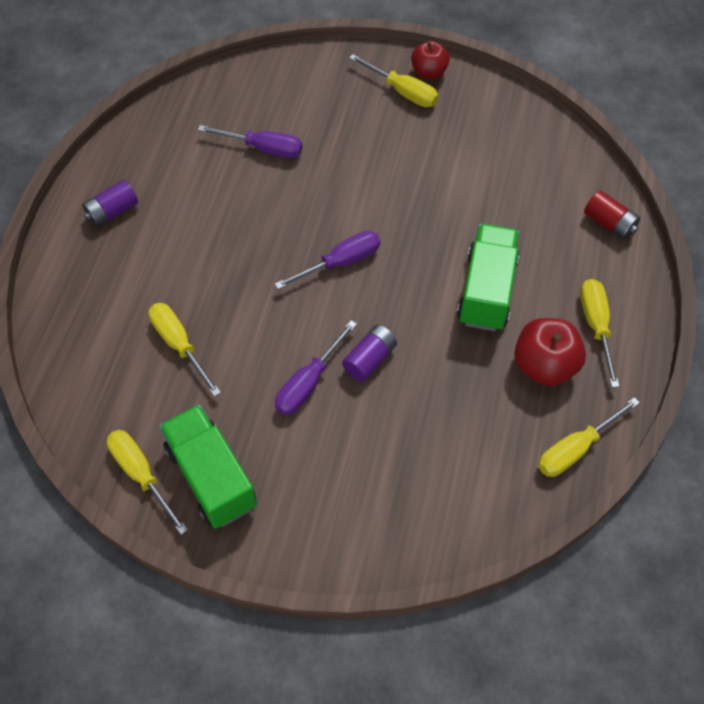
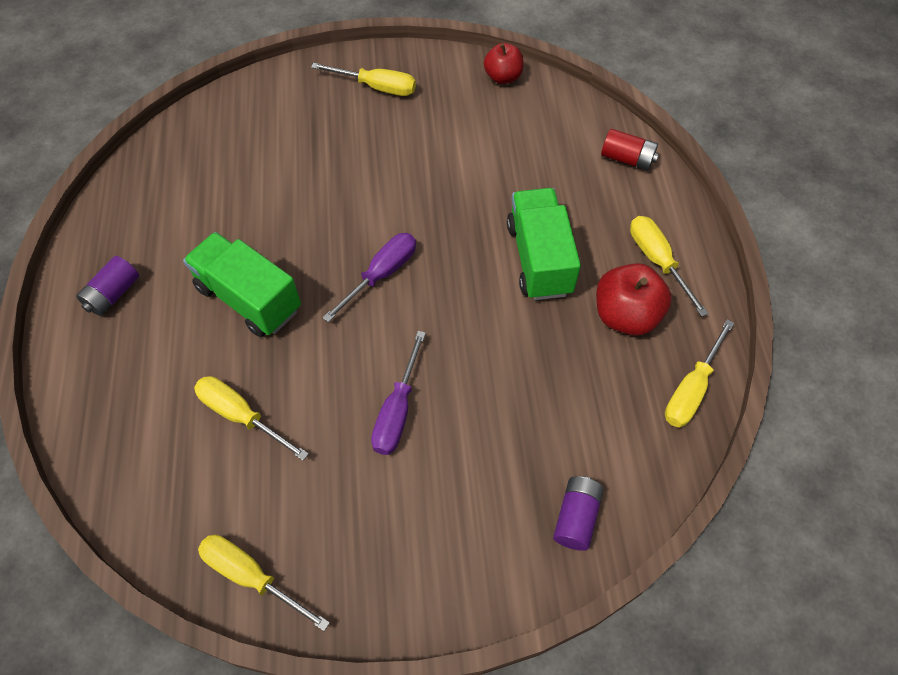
camera: 20 degrees left, 0 degrees up
green truck [159,405,257,529] -> green truck moved to [183,232,301,337]
purple screwdriver [198,125,302,158] -> none
purple battery [342,325,397,382] -> purple battery moved to [553,476,604,551]
red apple [411,41,450,79] -> red apple moved to [484,43,524,84]

